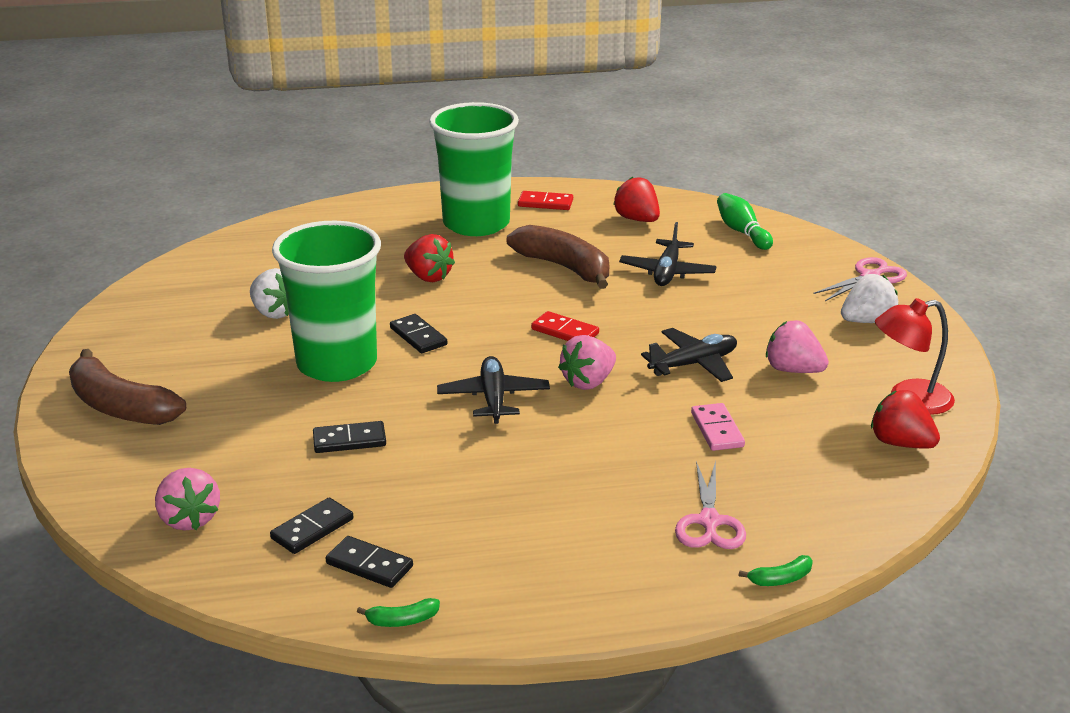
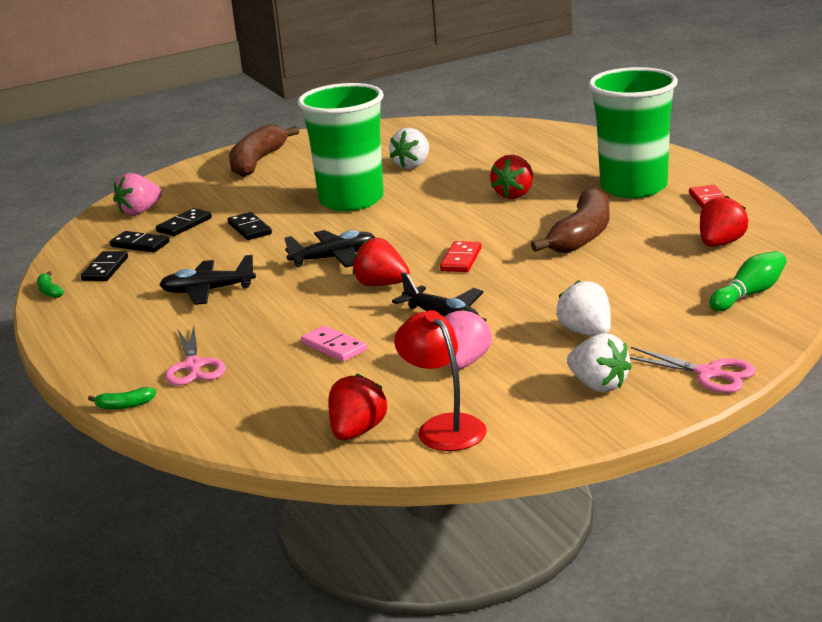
camera: 75 degrees right, 5 degrees down
black domino [390,314,447,353] -> black domino moved to [156,208,212,236]
pink strawberry [558,335,616,390] -> red strawberry [353,238,410,286]
black plane [619,222,717,286] -> black plane moved to [159,255,256,305]
pink scissors [675,461,746,549] -> pink scissors turned 90 degrees counterclockwise [165,326,225,386]
pink domino [691,403,745,451] -> pink domino turned 75 degrees clockwise [301,325,367,362]
green banana [739,555,813,586] -> green banana turned 60 degrees counterclockwise [88,387,156,409]
none -> white strawberry [557,280,611,336]

